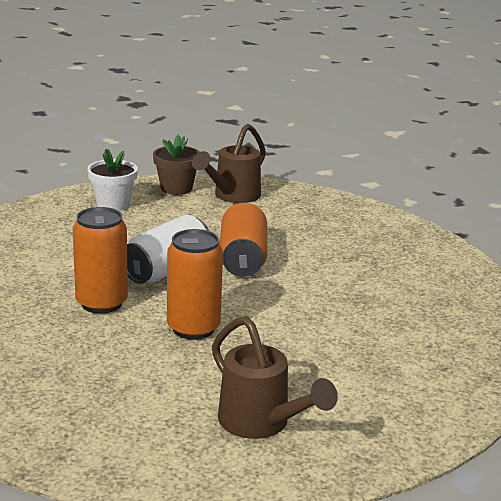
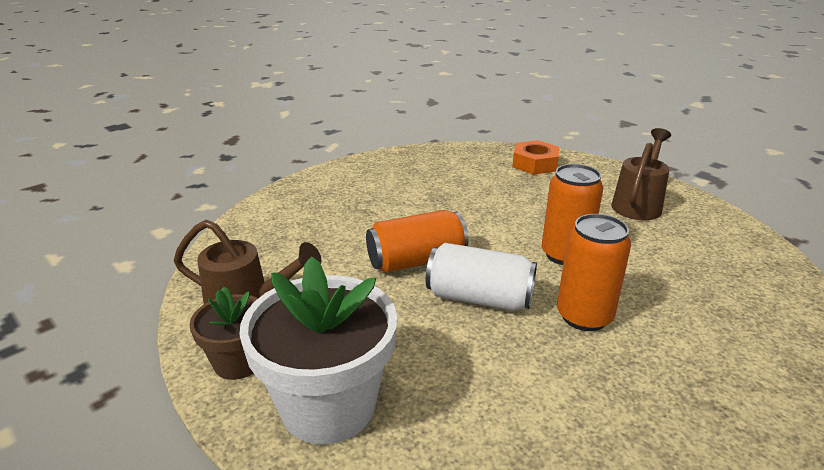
camera: 110 degrees left, 5 degrees up
white flower pot [87,149,138,211] -> white flower pot [239,256,397,444], size x1.77
none -> orange nut [512,140,559,175]

